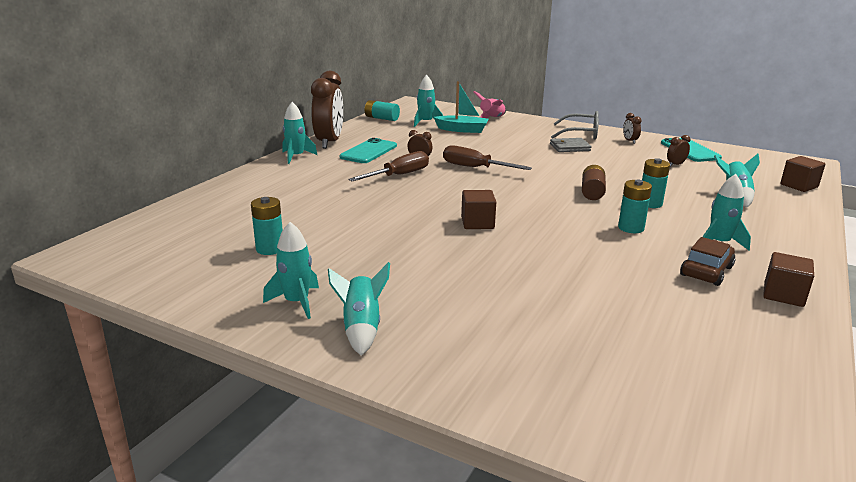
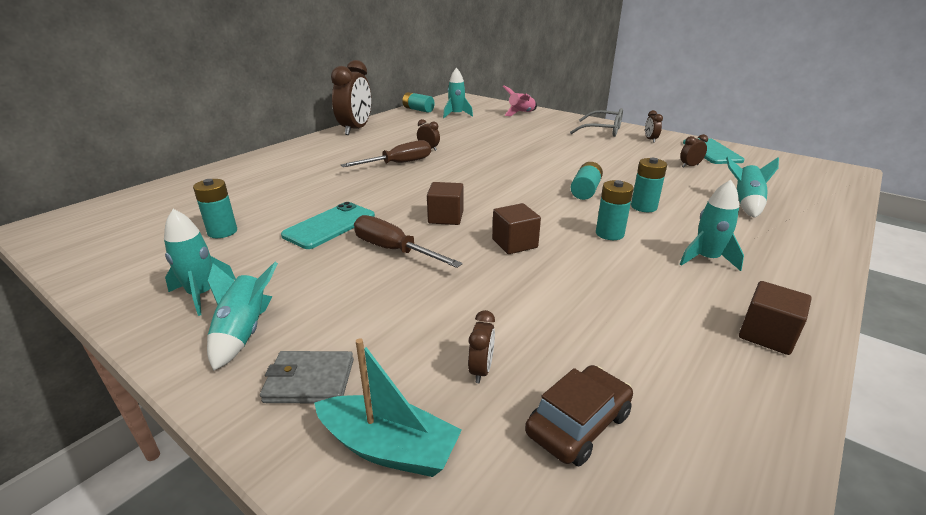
camera: 10 degrees right, 5 degrees up
turquoise rocket [282,102,317,164] -> none
turquoise phone [340,138,397,163] -> turquoise phone moved to [281,202,375,249]
turquoise boat [434,81,488,133] -> turquoise boat moved to [314,338,462,477]
brown screwdriver [443,145,532,170] -> brown screwdriver moved to [354,215,463,268]
grey wallet [550,138,591,152] -> grey wallet moved to [260,351,354,403]
brown battery [582,165,606,200] -> turquoise battery [571,162,603,200]
brown car [680,237,736,286] -> brown car moved to [525,365,633,466]
brown cube [780,156,825,192] -> brown cube moved to [492,203,541,254]
none -> brown clock [468,310,495,383]

